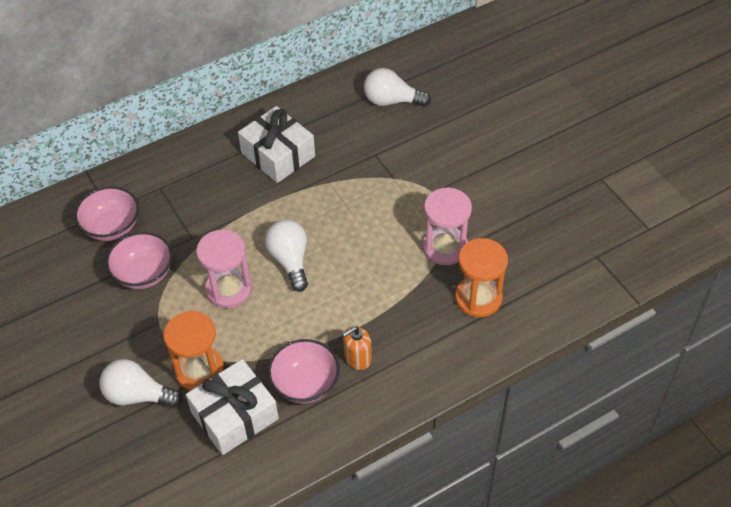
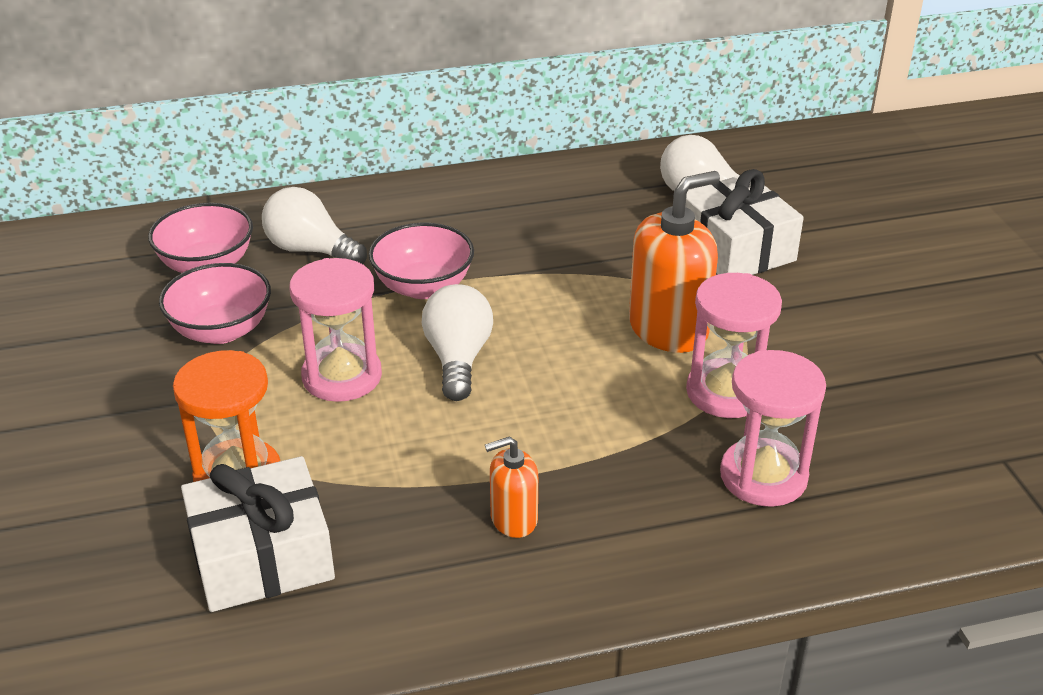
camera: 15 degrees right, 15 degrees down
white light bulb [99,359,182,408] -> white light bulb moved to [262,187,367,264]
white gift [238,106,315,183] -> white gift moved to [686,169,804,275]
pink bowl [268,339,340,404] -> pink bowl moved to [369,223,474,299]
orange hourglass [455,238,508,317] -> pink hourglass [720,350,826,507]
none -> orange soap dispenser [629,171,720,353]

